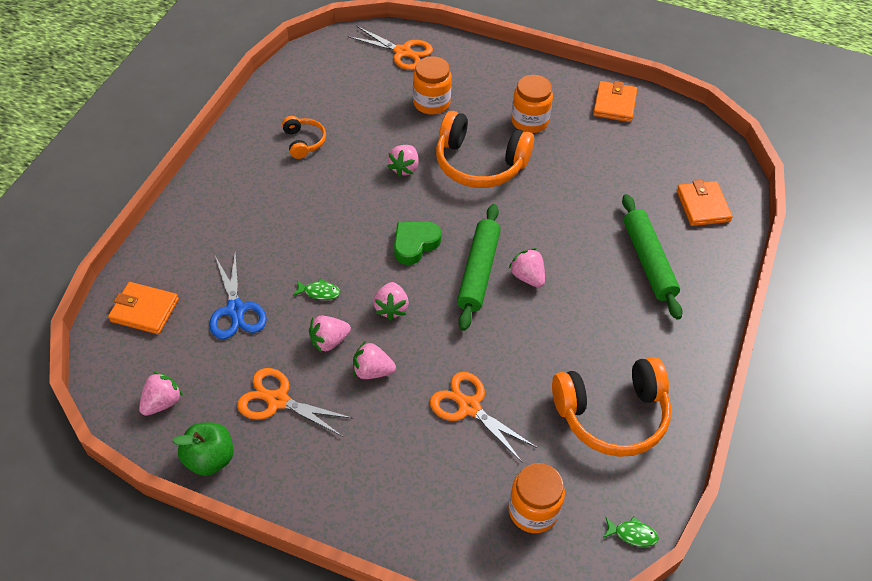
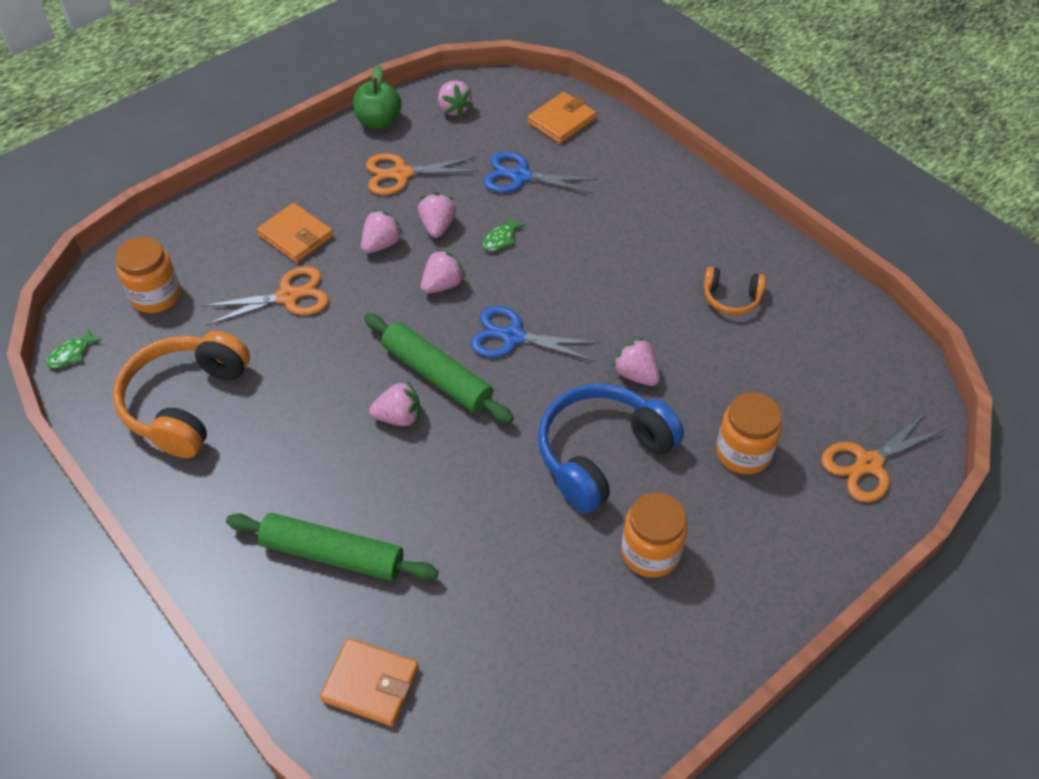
camera: 120 degrees right, 0 degrees up
orange scissors [237,368,352,437] -> orange scissors turned 150 degrees counterclockwise [366,153,479,195]
pink strawberry [373,282,409,321] -> pink strawberry turned 105 degrees clockwise [421,249,466,294]
green heart [394,222,442,265] -> blue scissors [470,306,600,362]
orange headphones [436,111,534,188] -> blue headphones [538,383,684,513]
orange wallet [593,81,637,122] -> orange wallet moved to [257,203,333,263]

